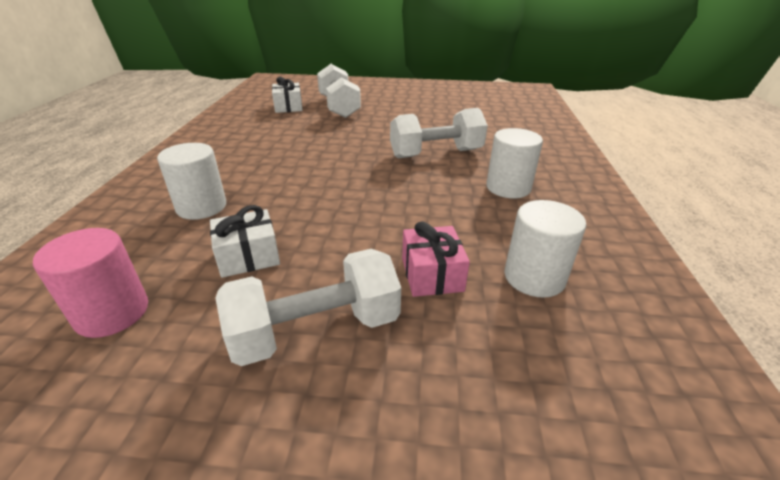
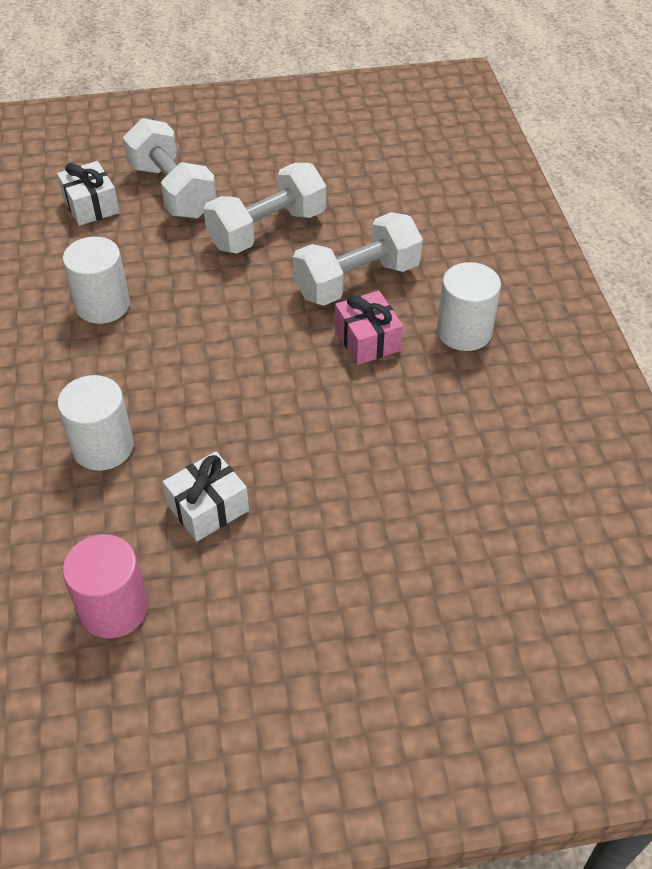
camera: 15 degrees left, 15 degrees up
white dumbbell [215,249,401,366] -> white dumbbell moved to [204,163,326,254]
pink gift [402,221,470,297] -> pink gift moved to [335,291,403,365]
white cylinder [504,200,587,298] -> white cylinder moved to [63,237,130,324]

